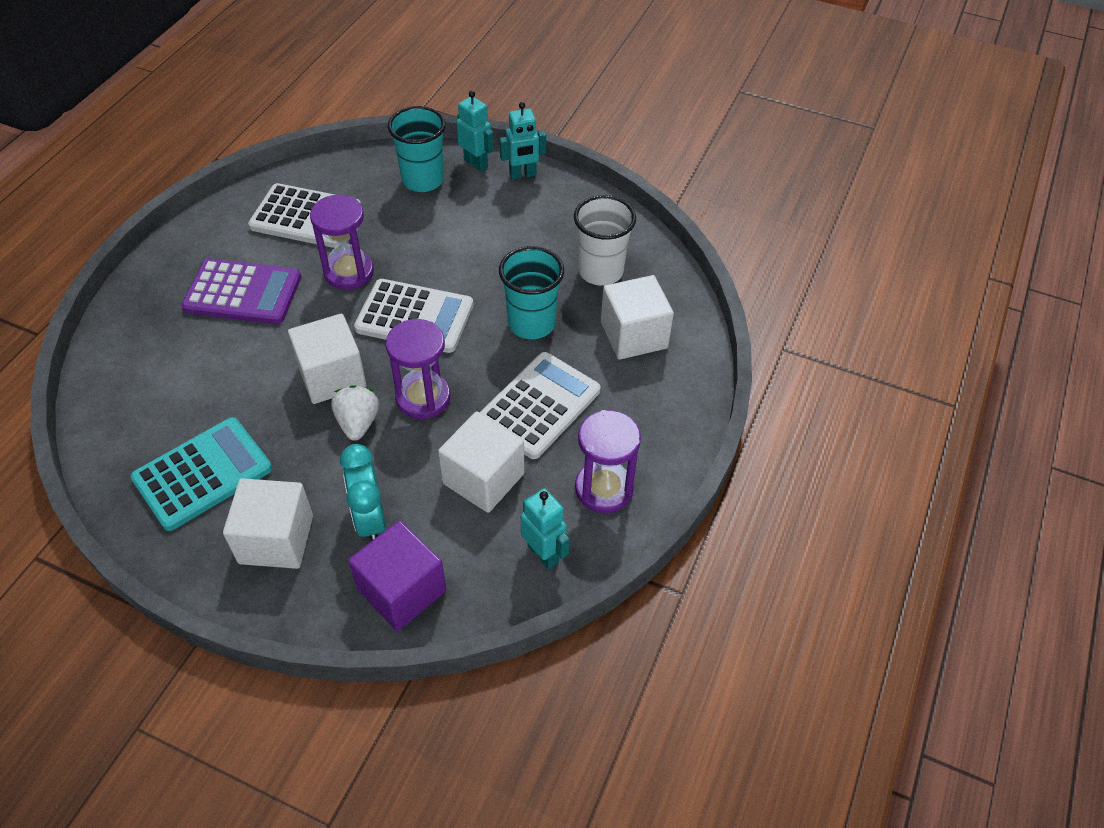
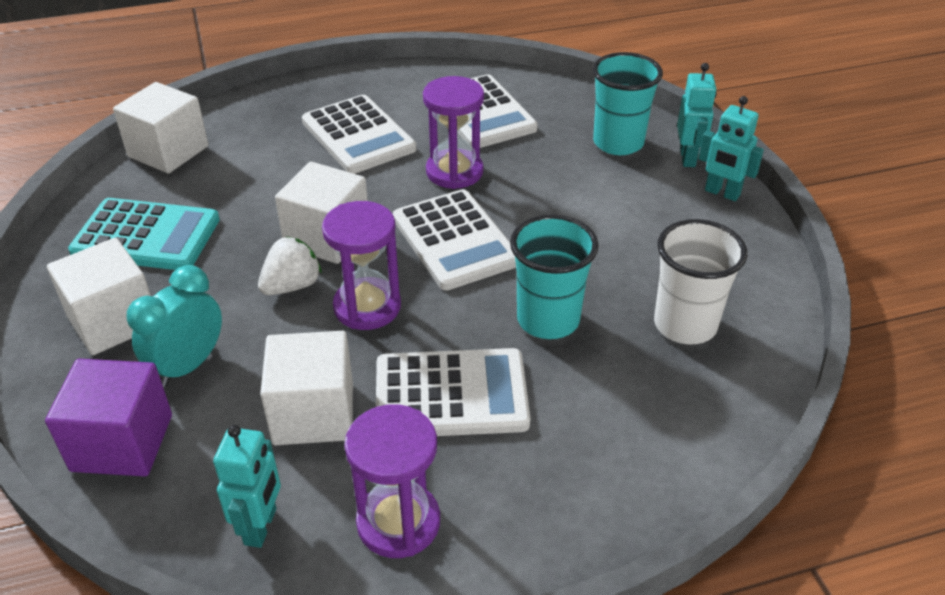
camera: 50 degrees right, 10 degrees down
purple calculator [181,259,301,324] -> white calculator [302,95,416,174]
white cube [601,275,674,360] -> white cube moved to [113,82,208,173]

